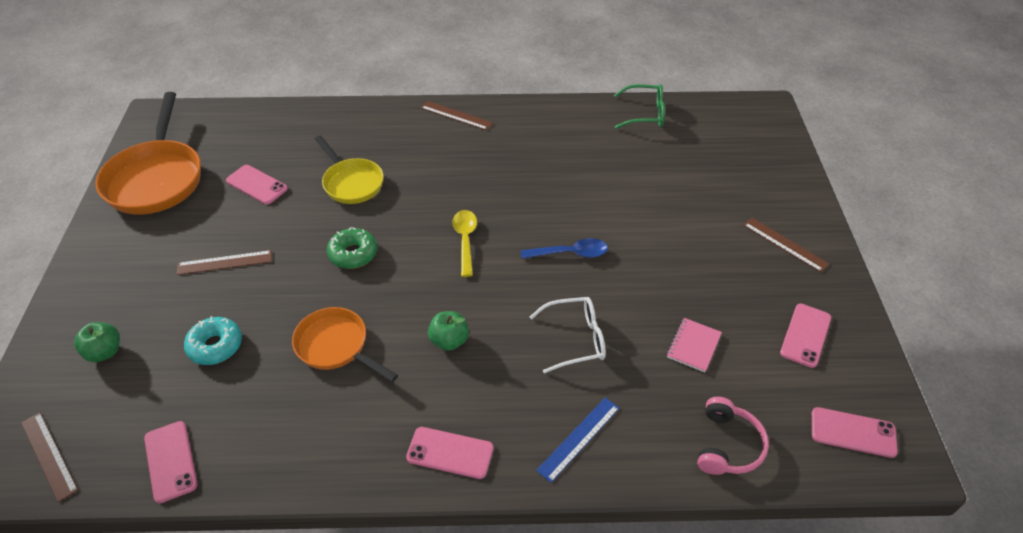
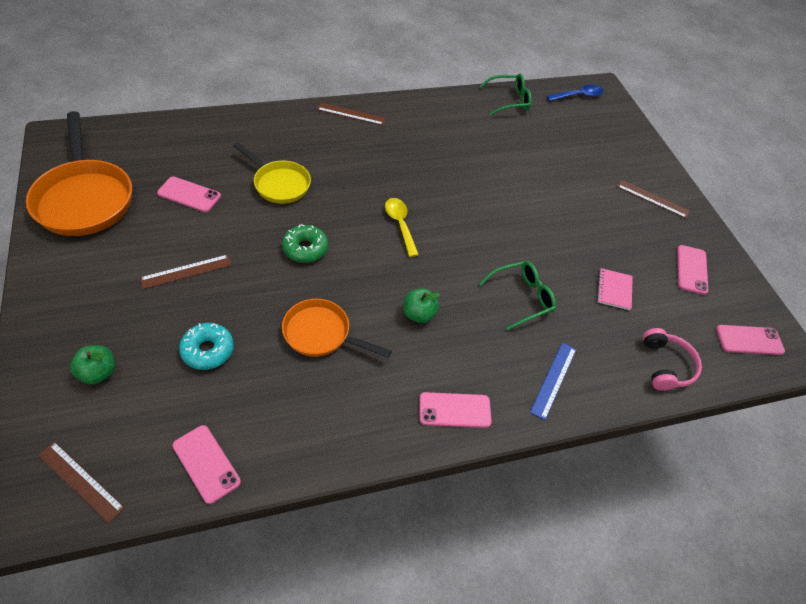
camera: 20 degrees left, 5 degrees up
blue spoon [521,238,608,259] -> blue spoon moved to [547,85,604,101]
white glasses [530,297,606,374] -> green glasses [479,261,556,330]

